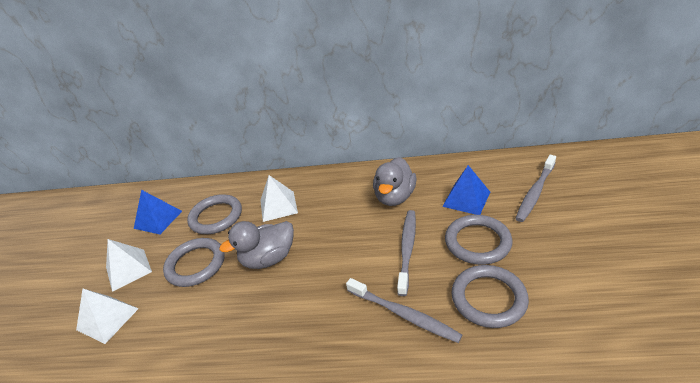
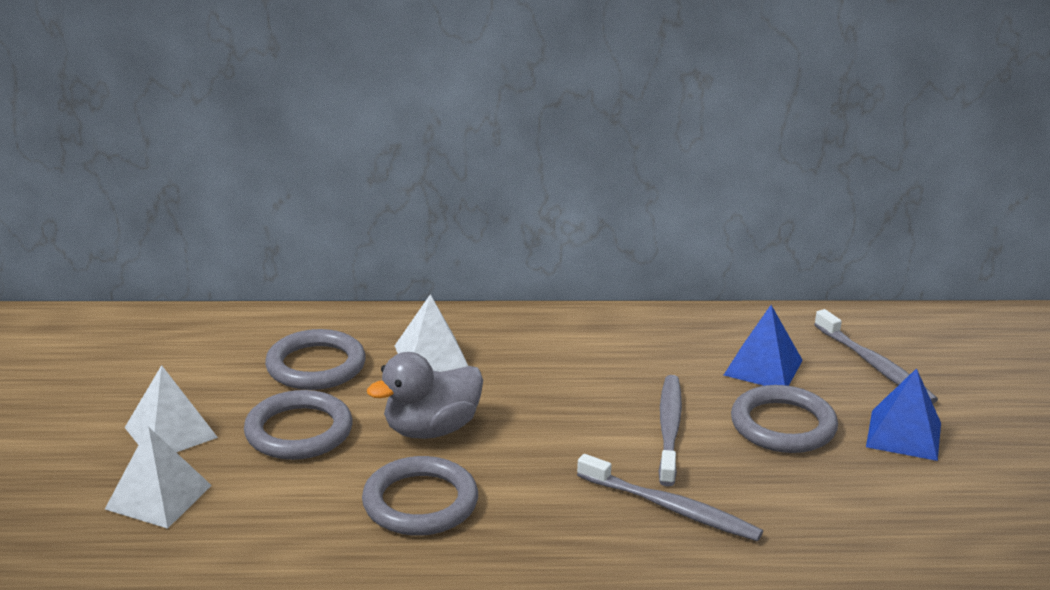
camera: 10 degrees left, 10 degrees down
blue pyramid [134,190,182,235] -> blue pyramid moved to [866,368,941,461]
grey duck [373,157,416,206] -> none
grey ring [451,265,529,328] -> grey ring moved to [362,456,478,536]
grey toothbrush [515,155,556,222] -> grey toothbrush turned 60 degrees counterclockwise [814,309,938,404]

